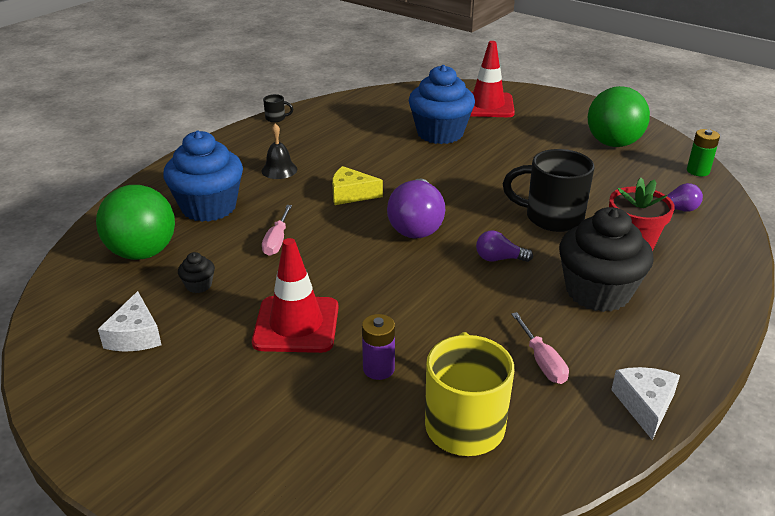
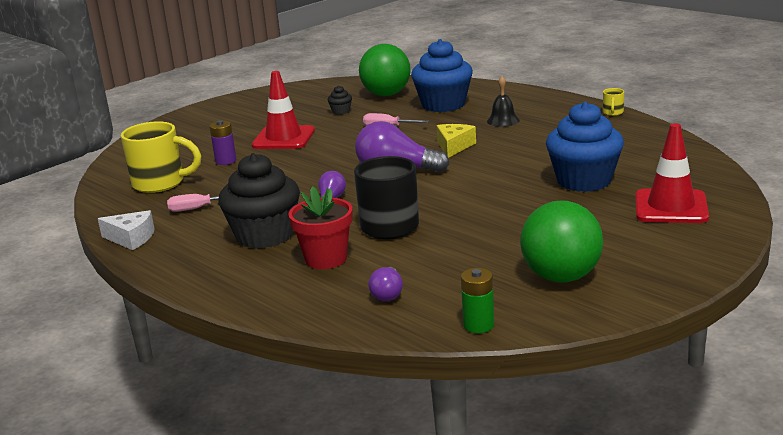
camera: 100 degrees right, 10 degrees down
white cheese [98,291,162,352] -> none
black mug [263,94,293,122] -> yellow mug [603,88,624,116]

